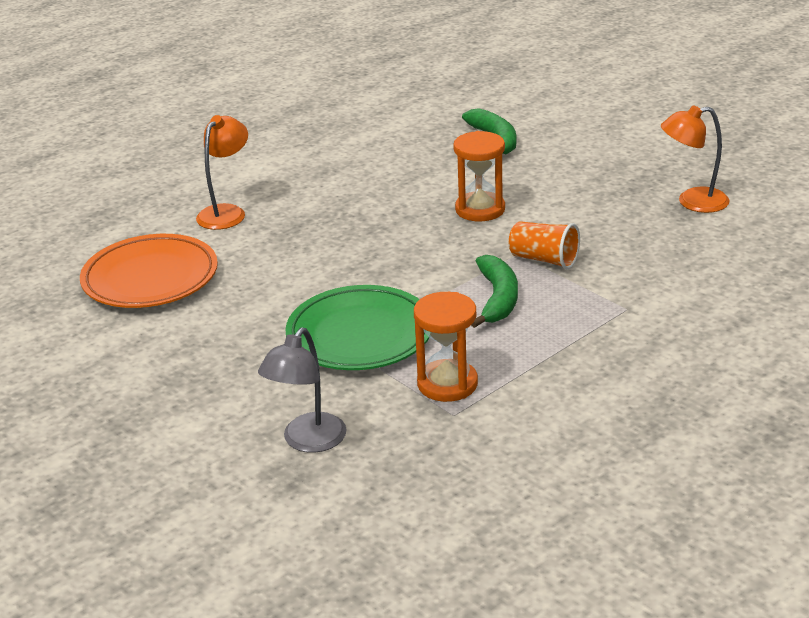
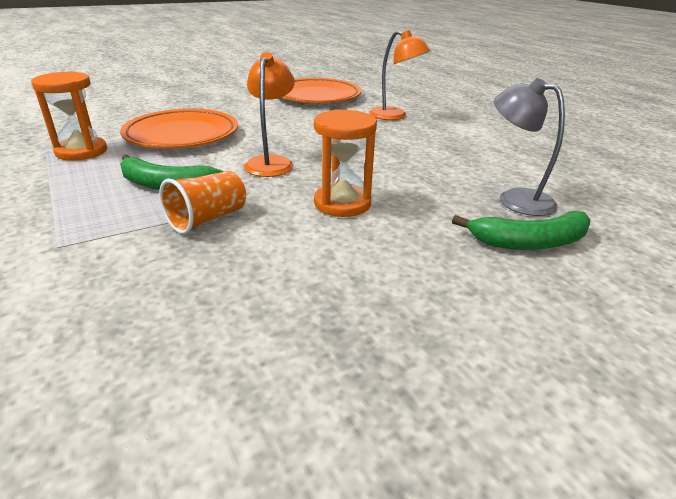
camera: 100 degrees right, 0 degrees up
grey lamp [258,328,347,453] -> grey lamp moved to [494,78,565,216]
green plate [285,285,430,370] -> orange plate [120,109,238,148]
orange lamp [661,105,730,213] -> orange lamp moved to [244,52,295,177]

